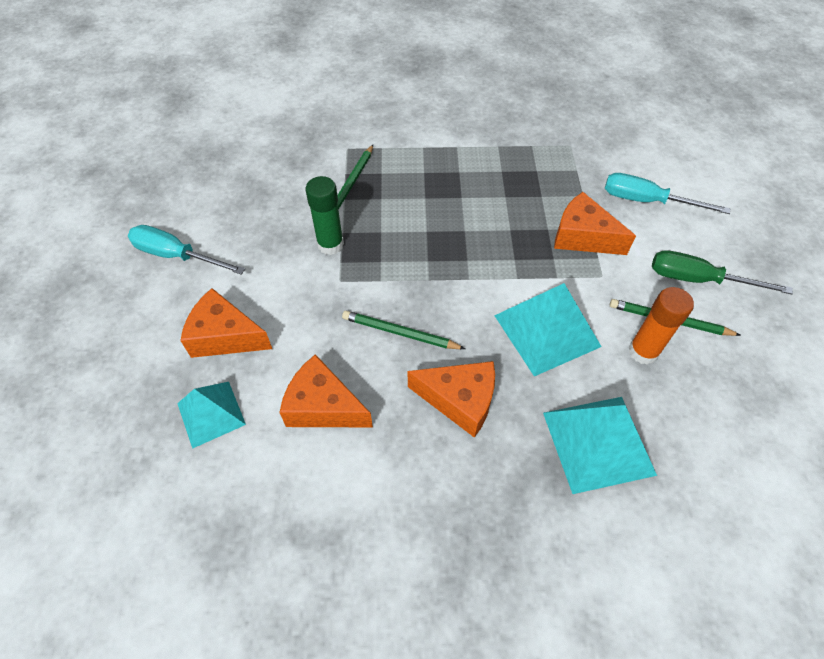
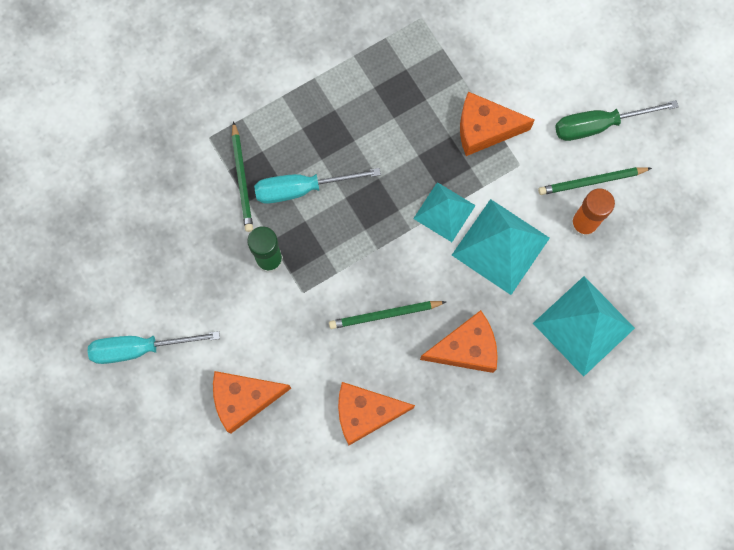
camera: 30 degrees left, 20 degrees up
turquoise pyramid [177,382,246,449] -> turquoise pyramid moved to [413,182,476,242]
turquoise screwdriver [605,173,730,214] -> turquoise screwdriver moved to [254,168,381,204]

